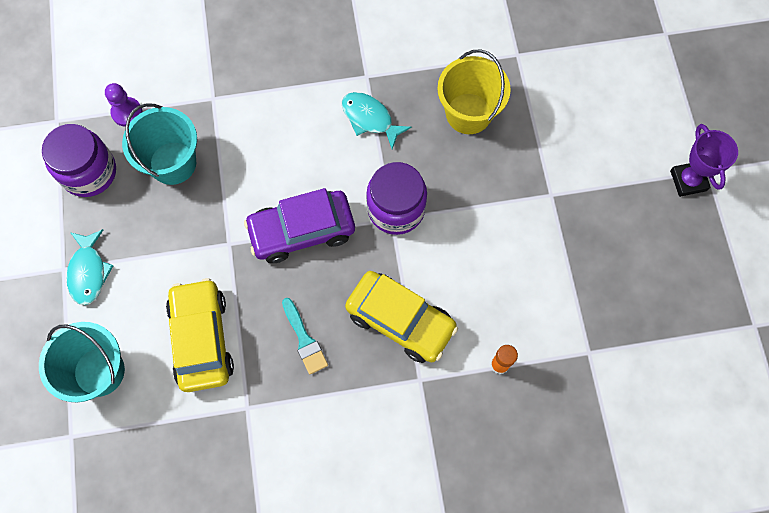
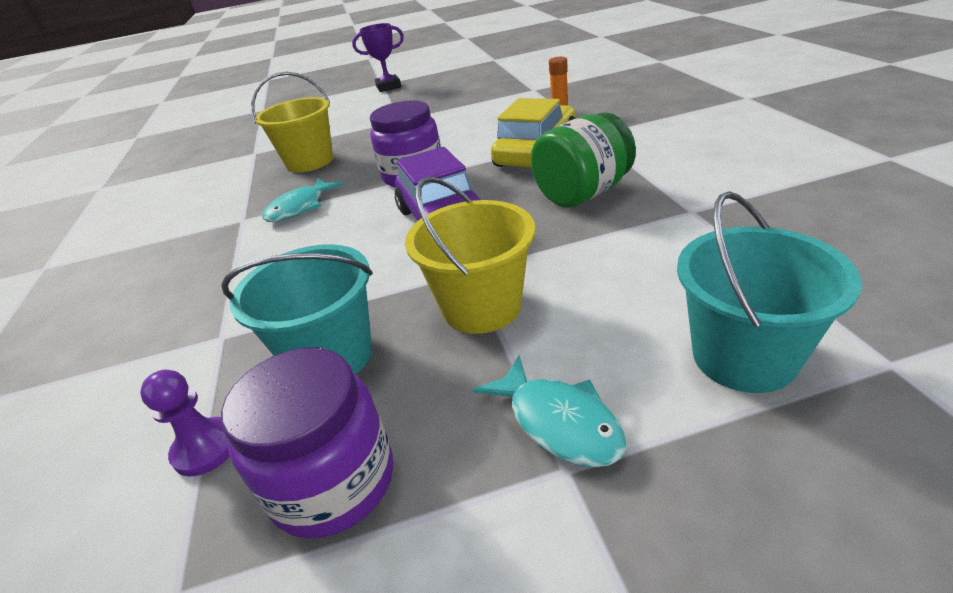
camera: 90 degrees left, 35 degrees down
turquoise fish [66,229,114,305] -> turquoise fish turned 60 degrees clockwise [473,355,627,467]
yellow car [166,278,234,392] -> none
turquoise brush [282,298,328,374] -> green jar [531,112,636,208]
none -> yellow bucket [405,177,535,334]

